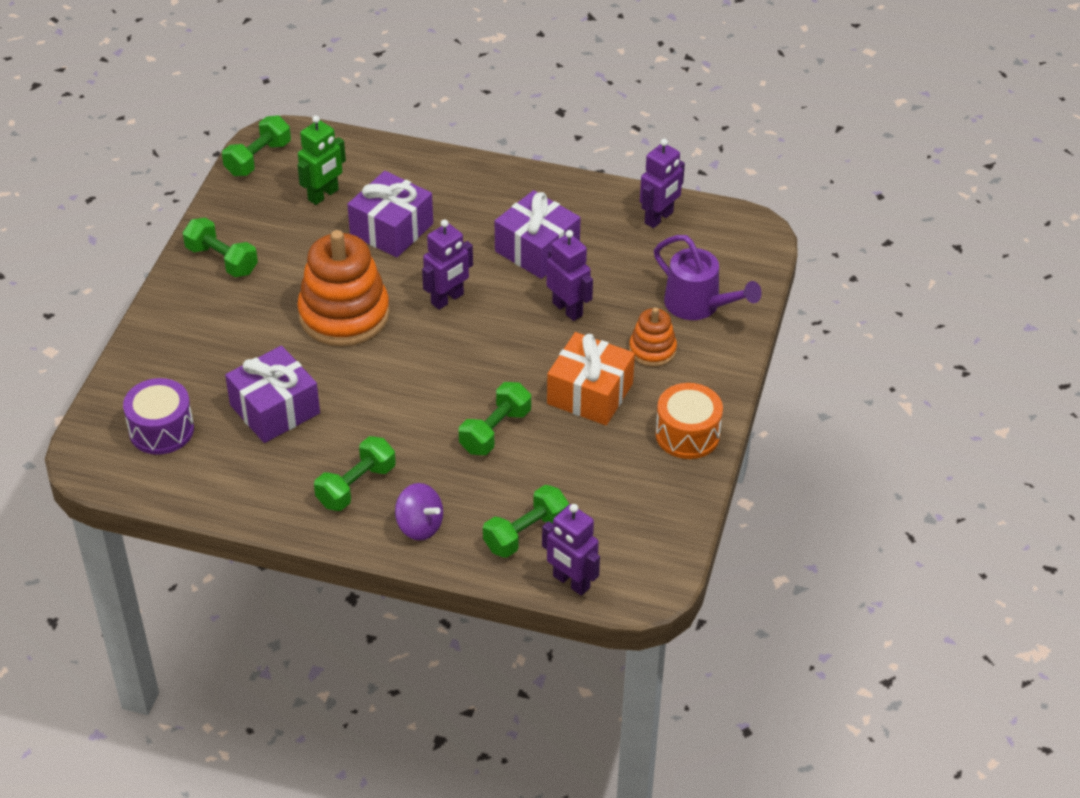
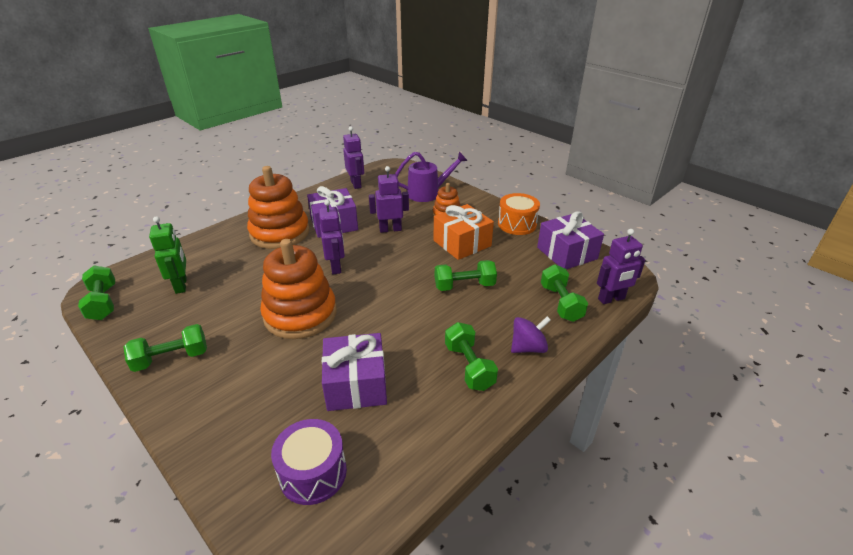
camera: 60 degrees left, 10 degrees down
purple gift [347,171,433,258] -> purple gift moved to [537,211,604,269]
green dumbbell [459,382,531,455] -> green dumbbell turned 75 degrees counterclockwise [435,260,497,291]
none -> orange stacking toy [247,166,310,249]

